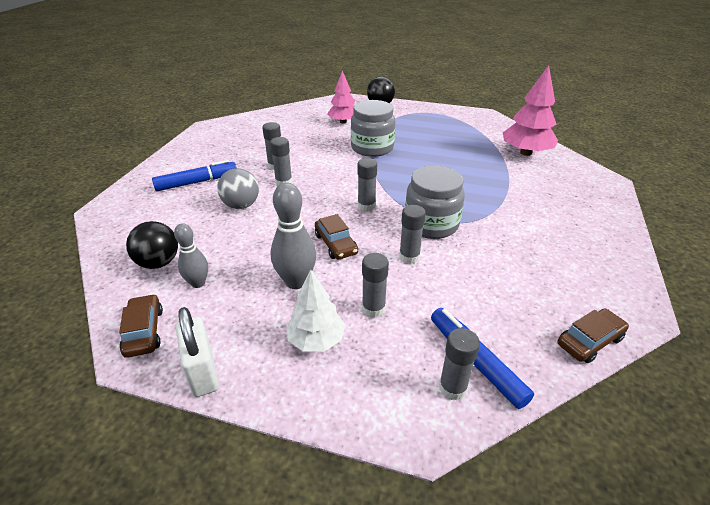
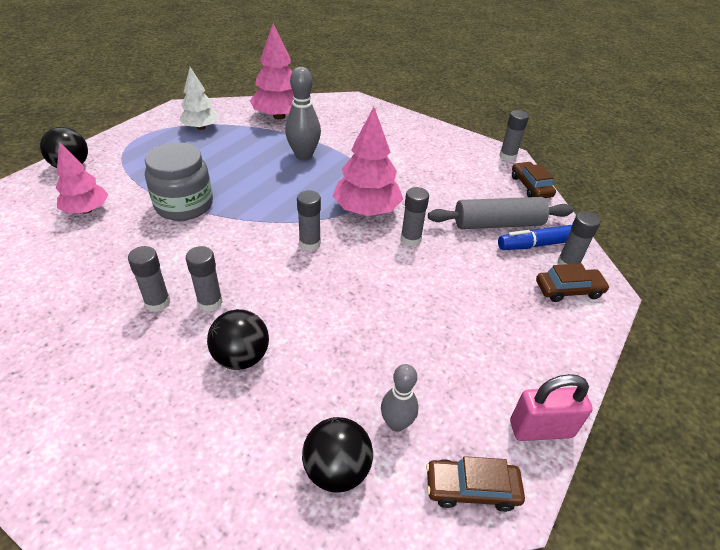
camera: 75 degrees left, 5 degrees up
blue marker [152,160,236,191] -> none
white padlock [176,307,219,397] -> pink padlock [510,374,593,441]
grey ball [217,168,259,209] -> black ball [207,309,269,370]
grey bowling pin [271,183,316,289] -> grey bowling pin moved to [285,67,321,160]
white tree [286,270,345,352] -> white tree moved to [179,67,219,130]
brown car [315,214,358,259] -> brown car moved to [536,263,610,302]
grey glue stick [362,253,389,318] -> grey glue stick moved to [499,110,529,161]
grey jar [405,165,465,239] -> pink tree [333,107,403,216]
none -> grey rolling pin [428,197,573,229]

